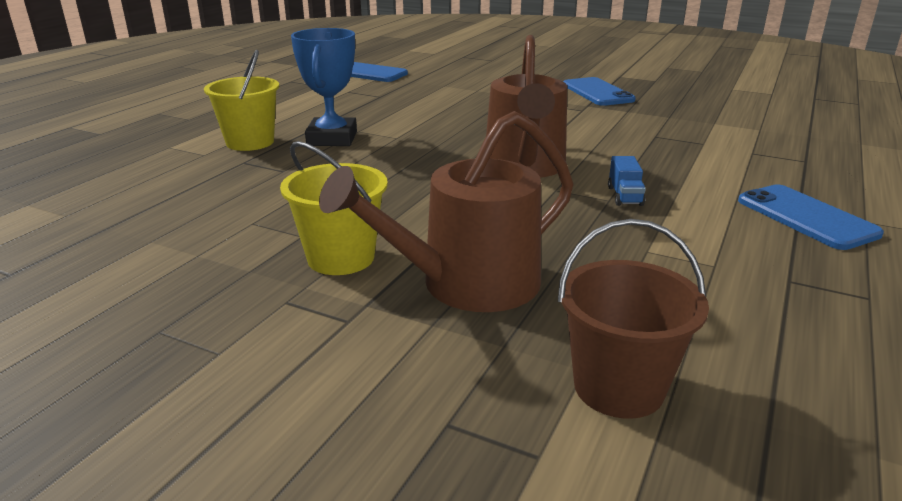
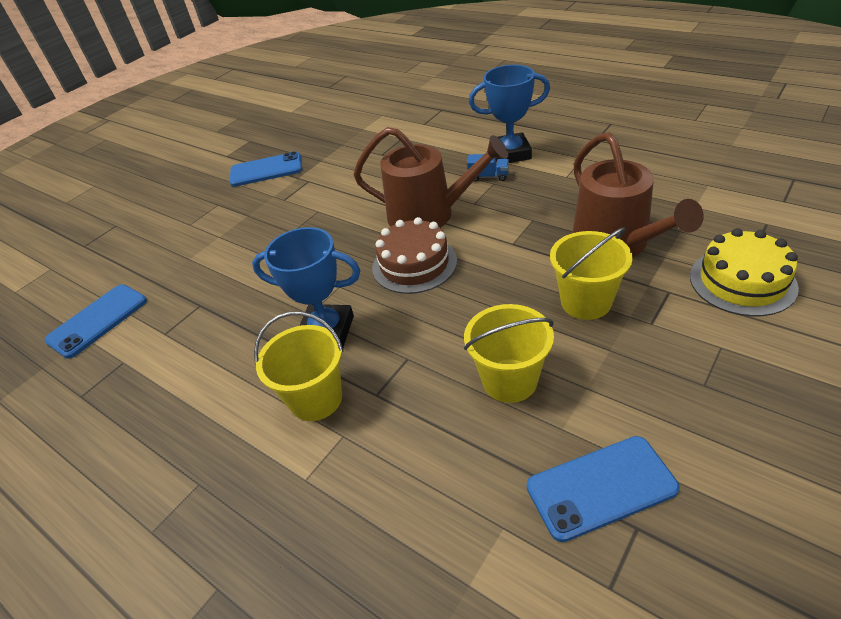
camera: 75 degrees left, 15 degrees up
brown bucket [558,219,709,419] -> none
blue phone [738,184,884,250] -> blue phone moved to [527,436,680,542]
none -> brown cake [372,217,457,294]
none -> yellow bucket [464,304,554,403]
none -> blue trophy [469,65,550,163]
none -> yellow cake [690,228,799,317]

